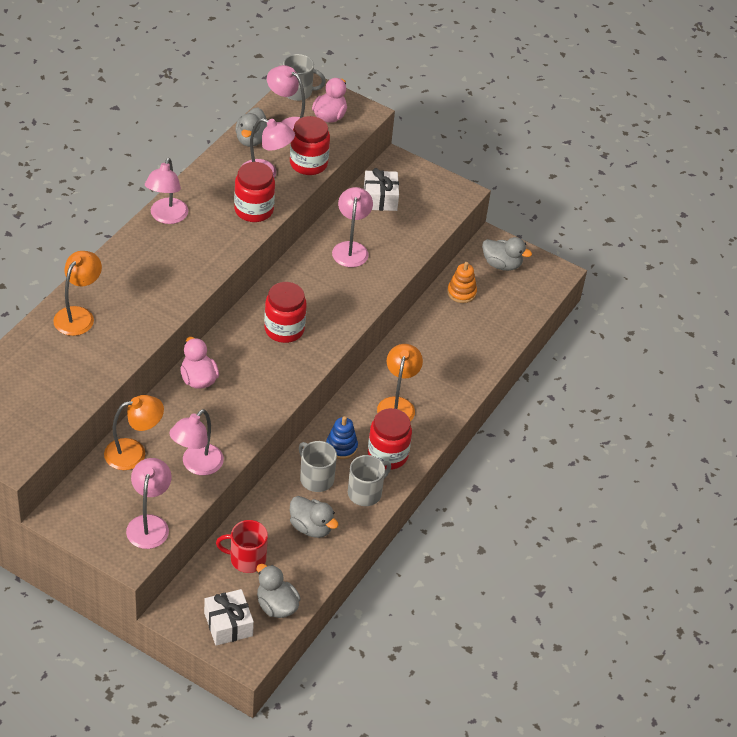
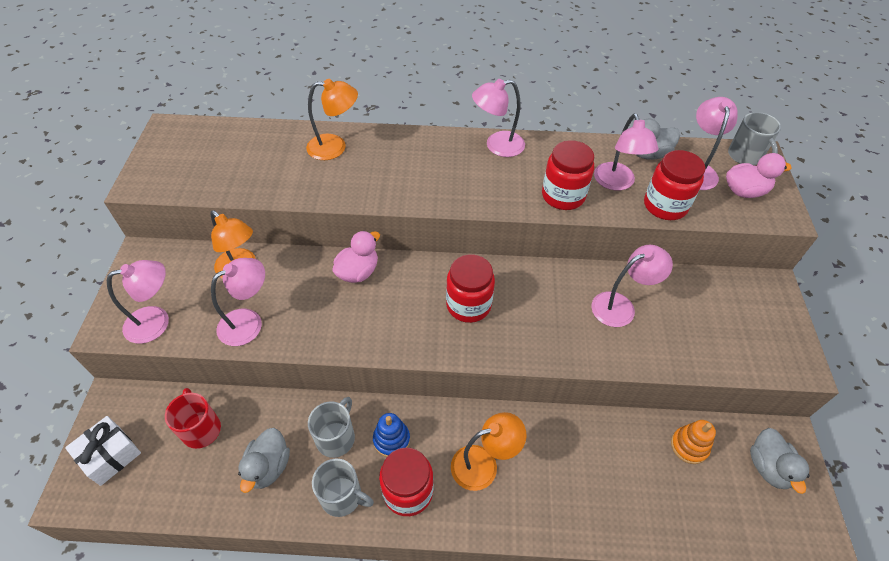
camera: 65 degrees right, 5 degrees up
pink lamp [169,409,224,475] -> pink lamp turned 135 degrees clockwise [211,258,265,346]
grey duck [257,564,301,618] -> none
white gift [364,168,399,211] -> none

